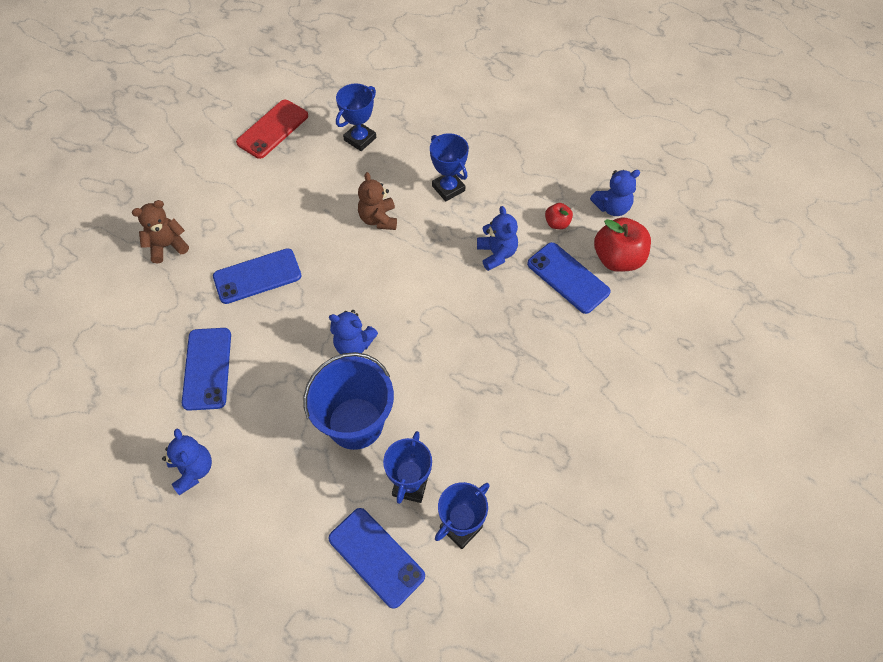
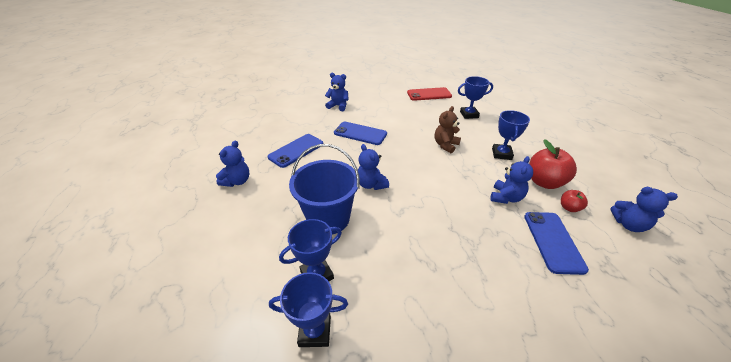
camera: 45 degrees right, 20 degrees down
brown teddy bear [132,200,189,264] -> blue teddy bear [325,73,349,111]
blue phone [328,508,425,609] -> none
red apple [594,217,651,272] -> red apple moved to [529,139,577,189]

